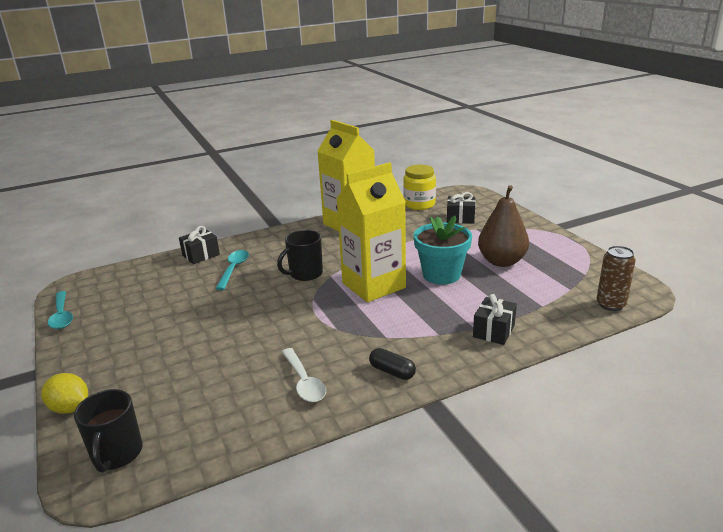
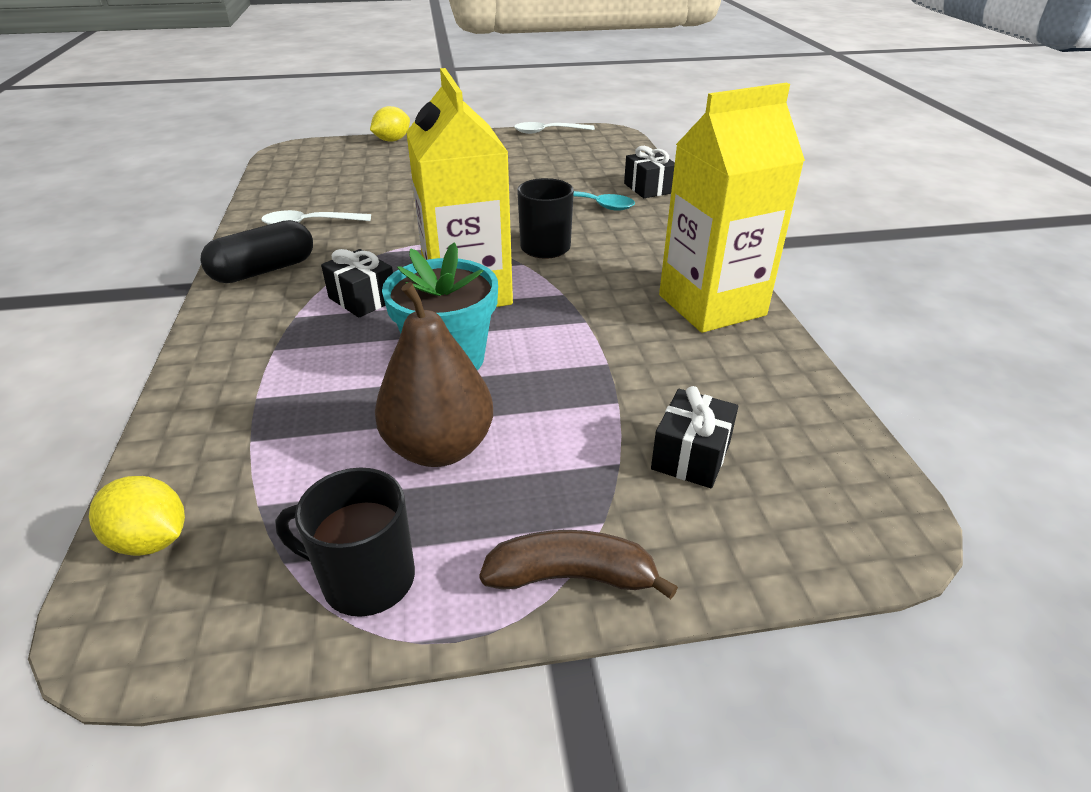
camera: 105 degrees right, 10 degrees up
turquoise spoon [48,291,73,329] -> white spoon [514,122,595,134]
black mug [74,389,143,473] -> black mug moved to [275,468,415,617]
black capsule [369,348,416,380] -> black capsule [200,220,313,283], size x1.68
yellow jar [403,165,436,210] -> none
black gift [473,294,517,345] -> black gift moved to [321,249,393,318]
brown can [597,246,636,311] -> yellow lemon [89,476,185,556]
none -> brown banana [479,530,678,599]

